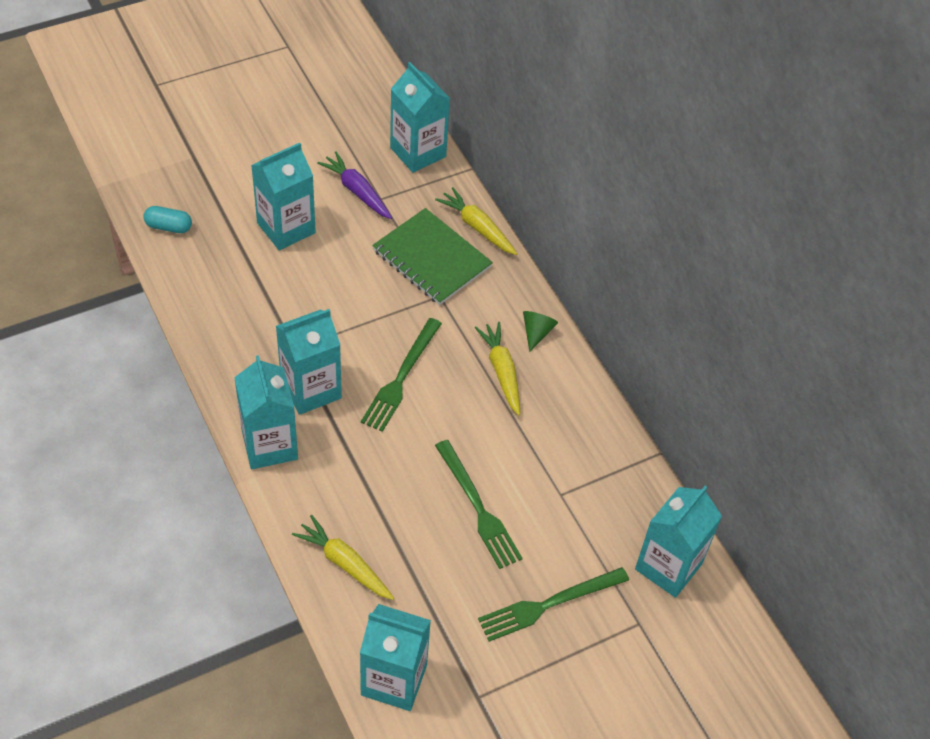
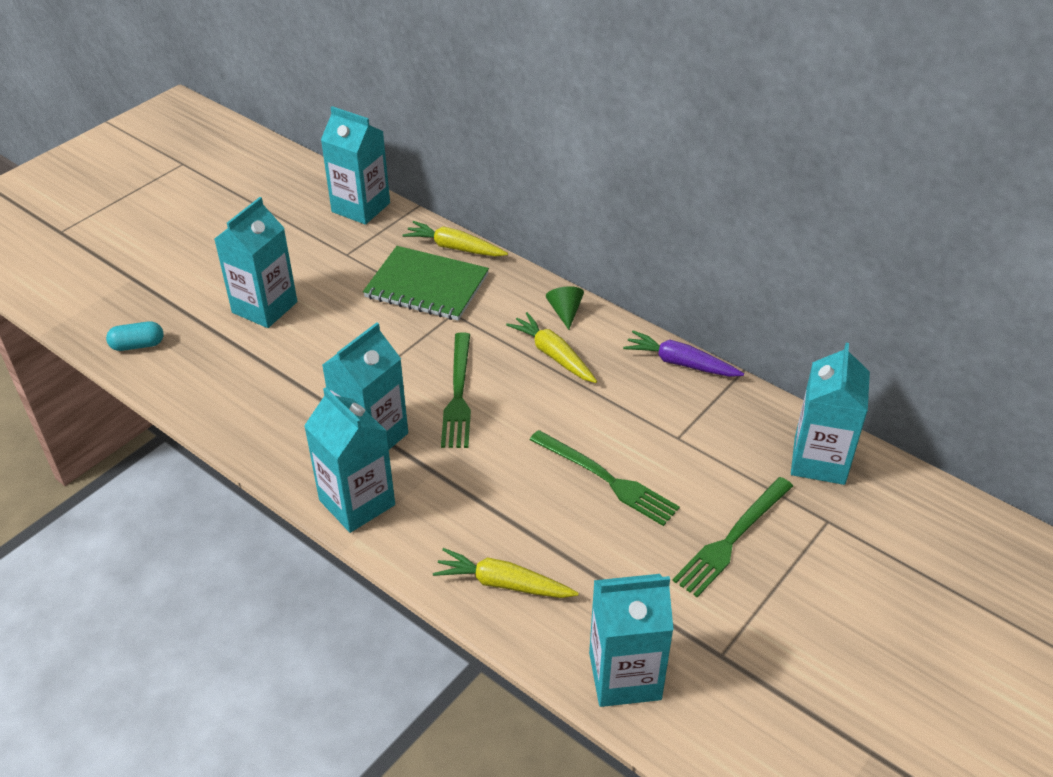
camera: 20 degrees left, 10 degrees down
purple carrot [317,151,392,219] -> purple carrot moved to [623,330,744,377]

